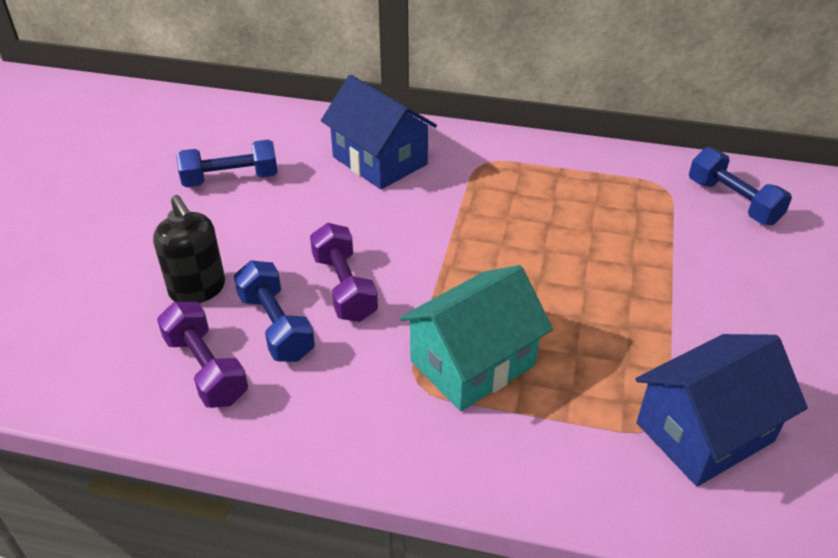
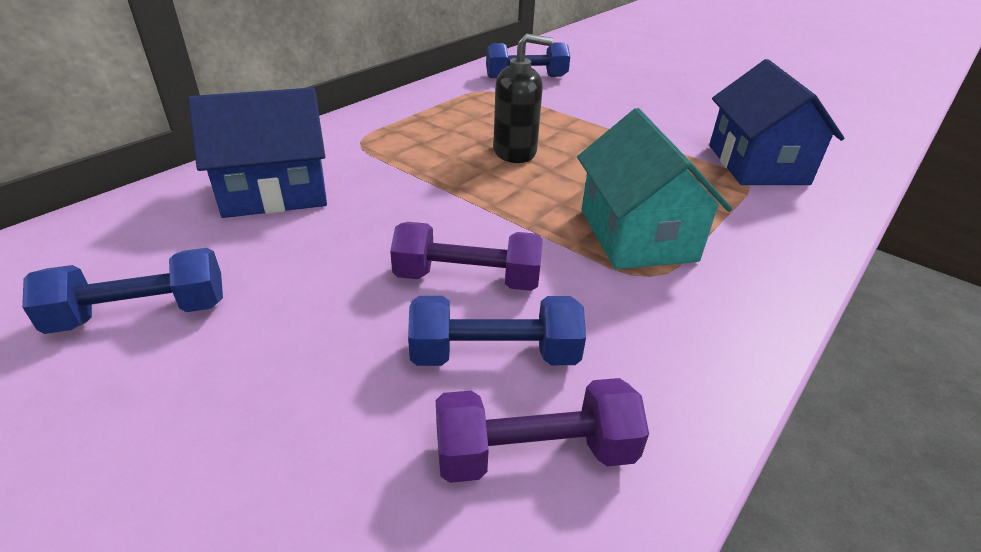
camera: 65 degrees left, 5 degrees down
black soap dispenser [153,195,225,303] -> black soap dispenser moved to [493,33,553,163]
blue dumbbell [176,140,278,187] -> blue dumbbell turned 60 degrees clockwise [22,248,223,334]

